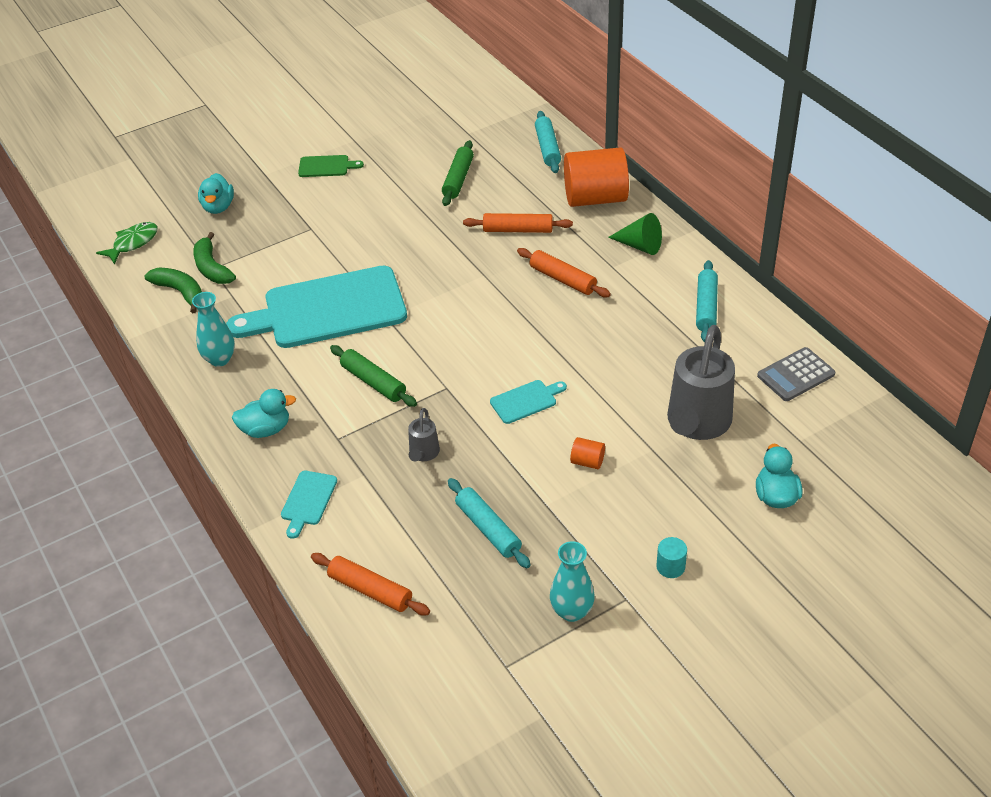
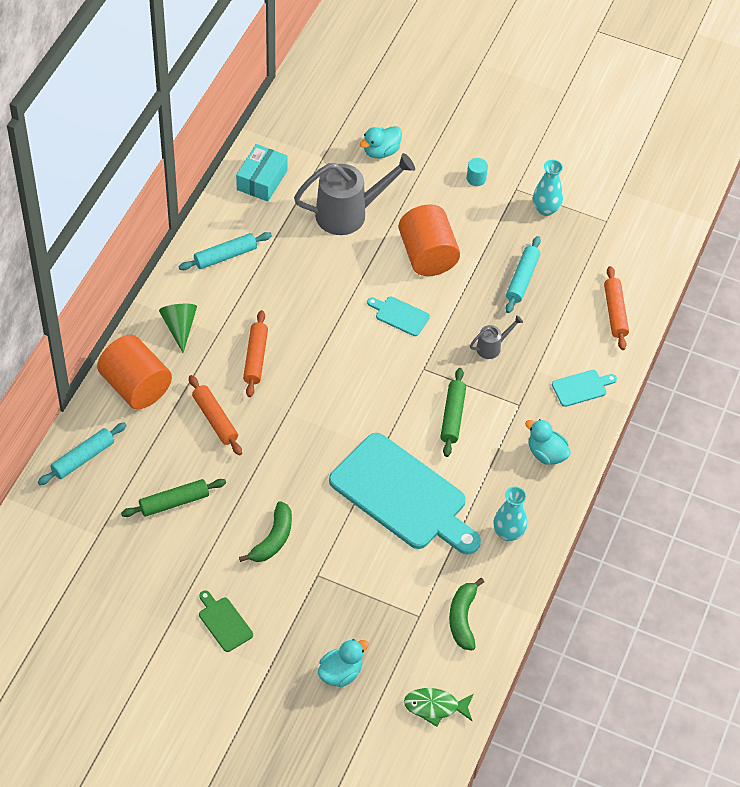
camera: 130 degrees left, 10 degrees up
green banana [193,232,236,284] -> green banana moved to [239,501,292,562]
orange cylinder [570,437,605,469] -> orange cylinder [398,205,460,276], size x2.43
grey calculator [757,347,835,401] -> turquoise box [236,144,288,202]

